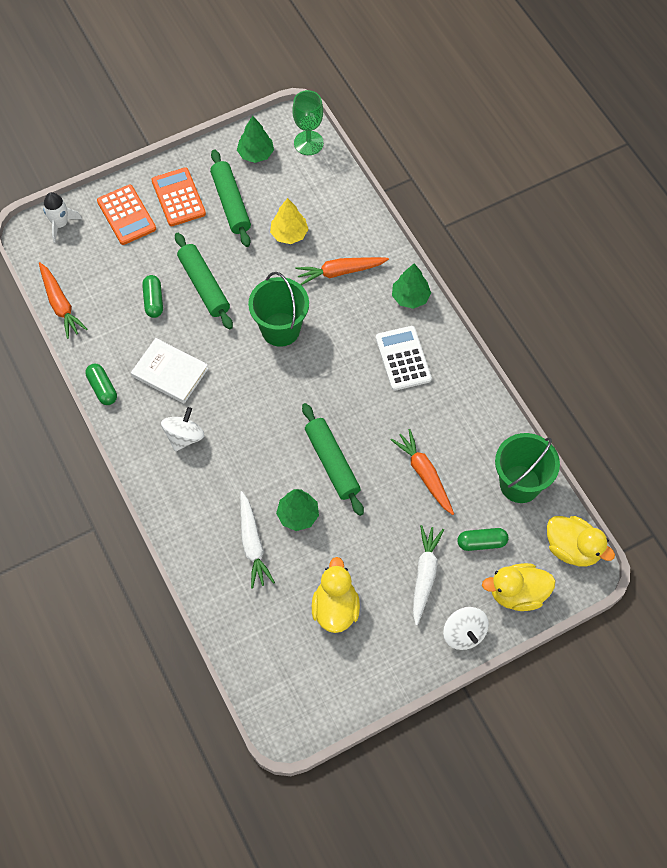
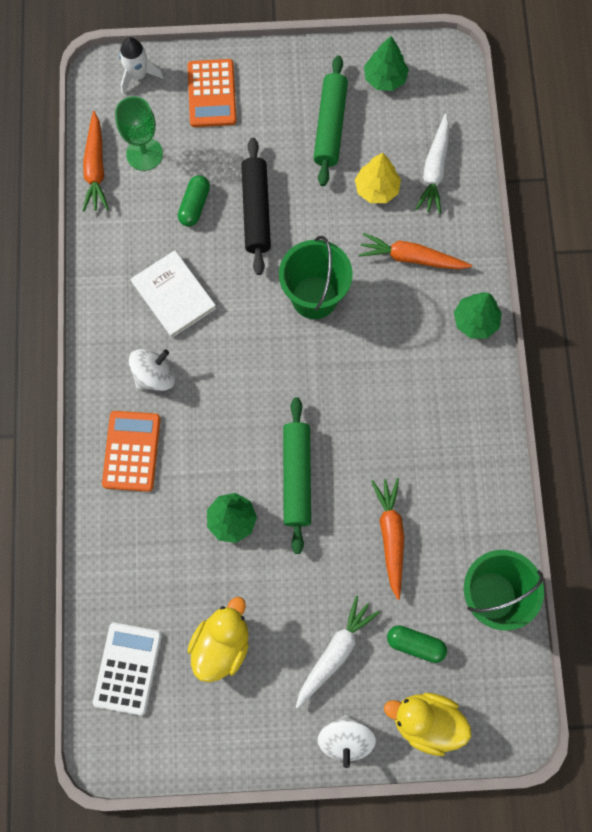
camera: 25 degrees right, 10 degrees up
green capsule [85,363,117,405] -> none
orange calculator [151,167,206,226] -> orange calculator moved to [102,411,161,492]
green rolling pin [175,233,233,330] -> black rolling pin [241,138,271,275]
white carrot [240,491,275,589] -> white carrot moved to [416,114,450,214]
green goblet [293,90,324,155] -> green goblet moved to [115,96,163,171]
white calculator [376,326,432,391] -> white calculator moved to [93,623,162,715]
yellow duck [547,516,615,566] -> none

